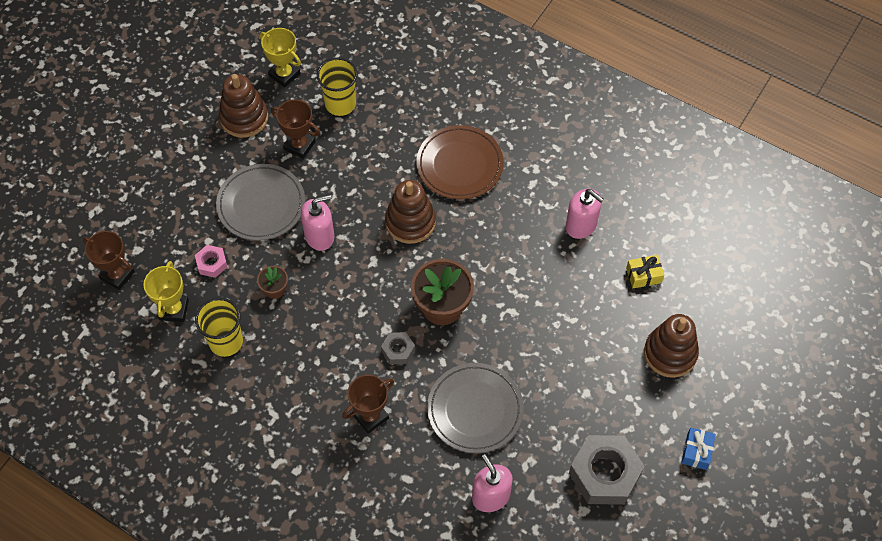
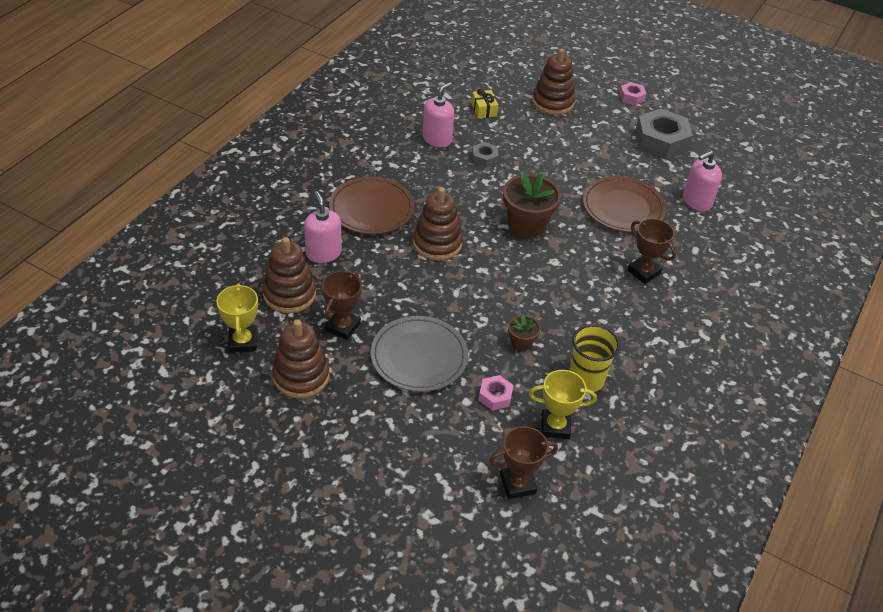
camera: 95 degrees left, 15 degrees down
brown trophy [83,231,135,290] -> brown trophy turned 45 degrees clockwise [489,426,558,499]
yellow trophy [260,28,301,87] -> yellow trophy turned 45 degrees counterclockwise [216,283,258,353]
pink soap dispenser [301,194,334,251] -> pink soap dispenser moved to [304,191,342,263]
yellow cup [317,58,358,116] -> brown stacking toy [262,237,316,313]
grey nut [381,332,415,364] -> grey nut moved to [472,142,499,168]
grey plate [427,363,524,453] -> brown plate [583,176,666,232]
blue gift [681,428,716,470] -> pink nut [619,82,647,105]

